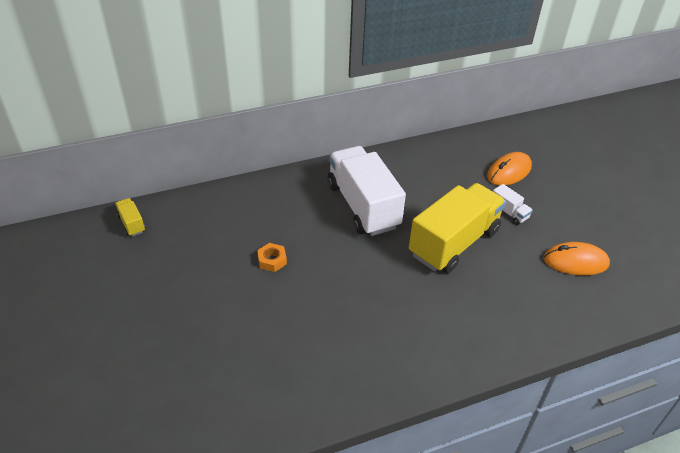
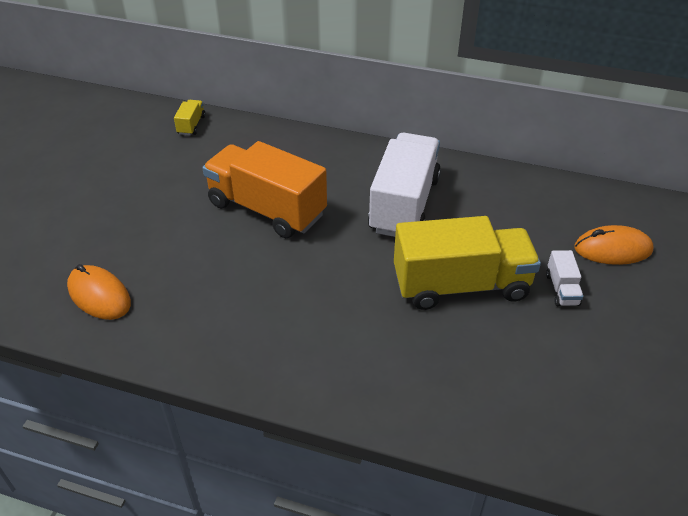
camera: 40 degrees right, 0 degrees up
orange nut [257,243,287,272] -> orange truck [203,141,327,238]
orange mouse [543,242,610,276] -> orange mouse moved to [67,264,131,320]

